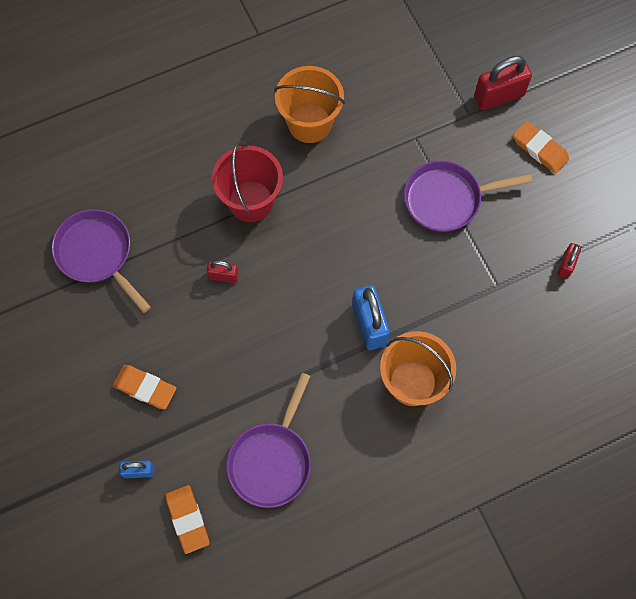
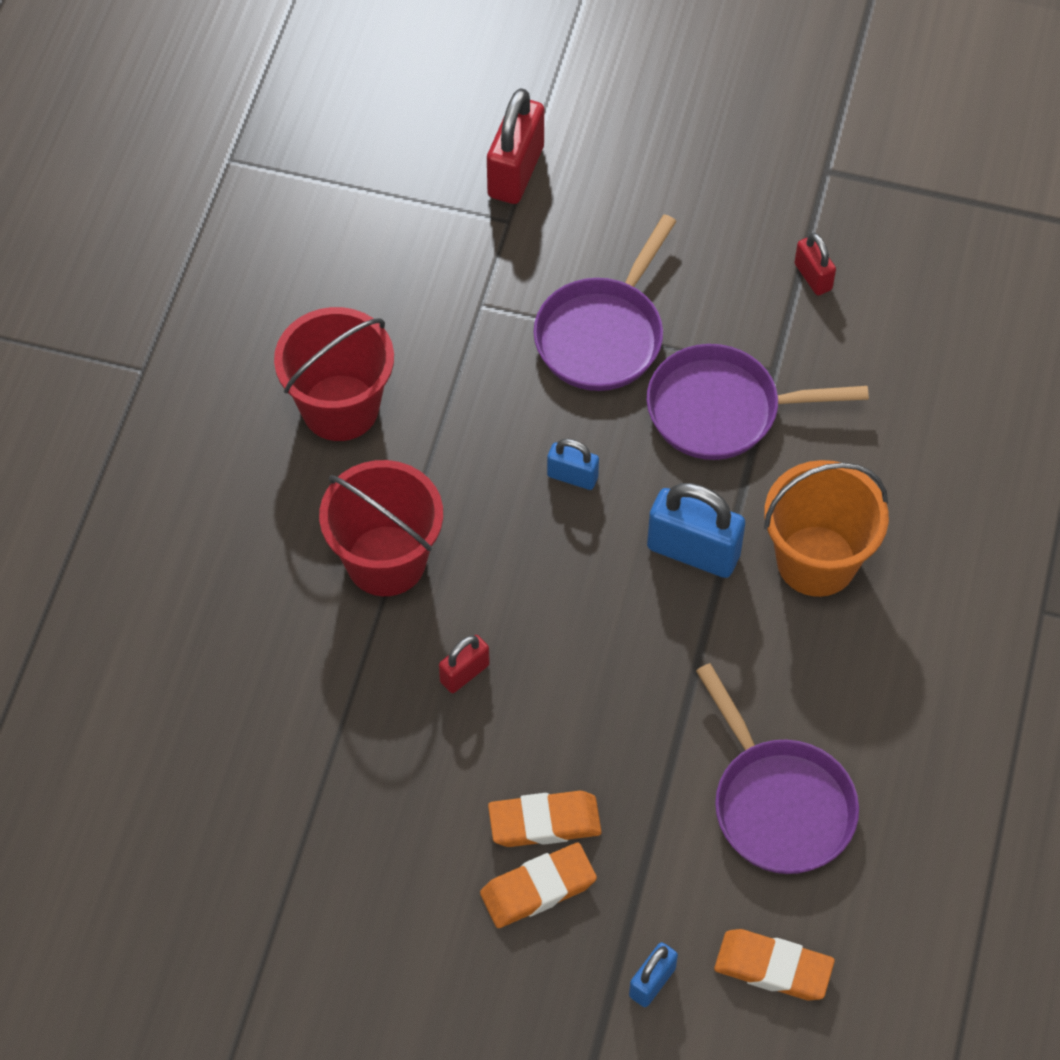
camera: 50 degrees left, 10 degrees down
purple pan [52,209,151,313] -> purple pan moved to [646,344,869,460]
orange bucket [274,66,345,143] -> red bucket [274,307,394,441]
orange eraser [513,121,569,173] -> orange eraser moved to [488,791,602,847]
none -> blue padlock [547,439,599,490]

